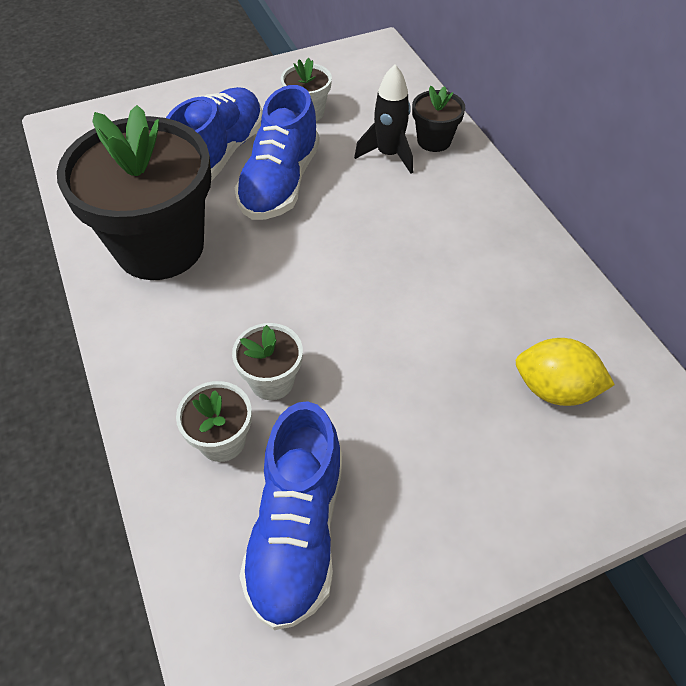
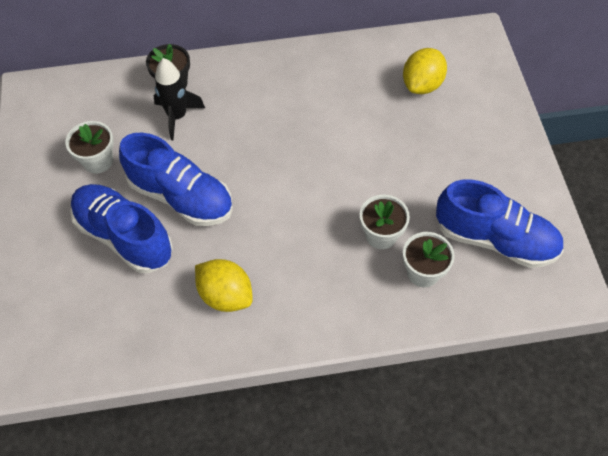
camera: 75 degrees left, 5 degrees up
black flower pot [57,105,211,280] -> yellow lemon [195,259,253,312]

